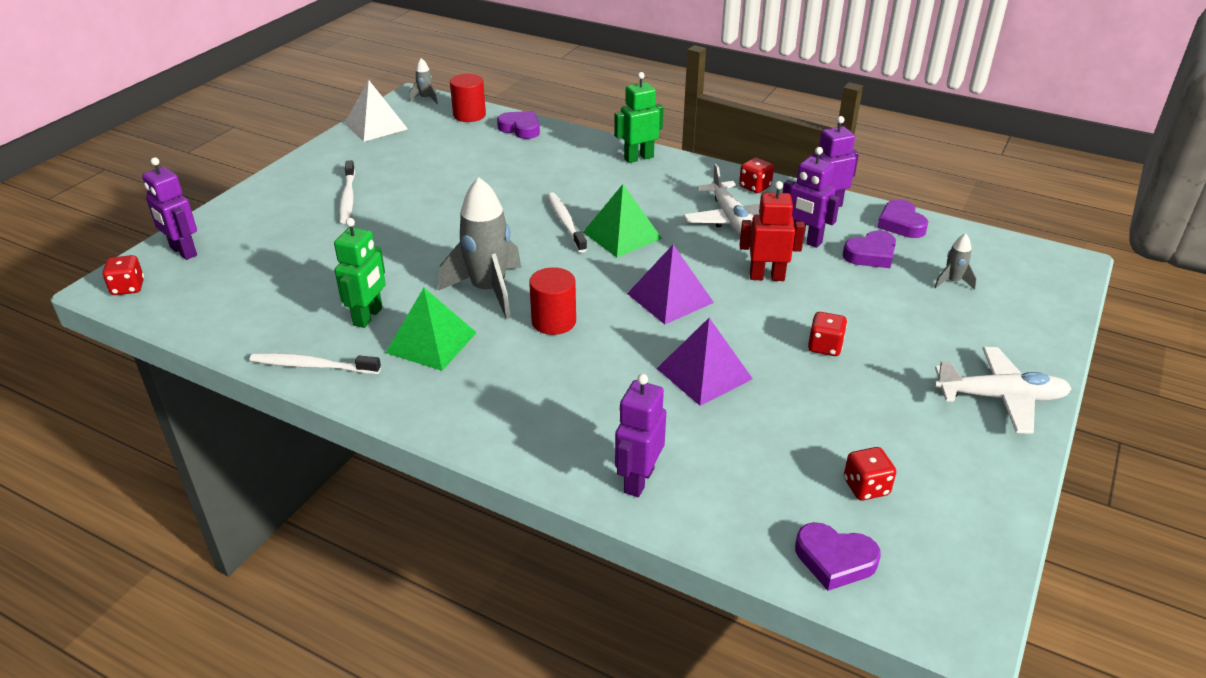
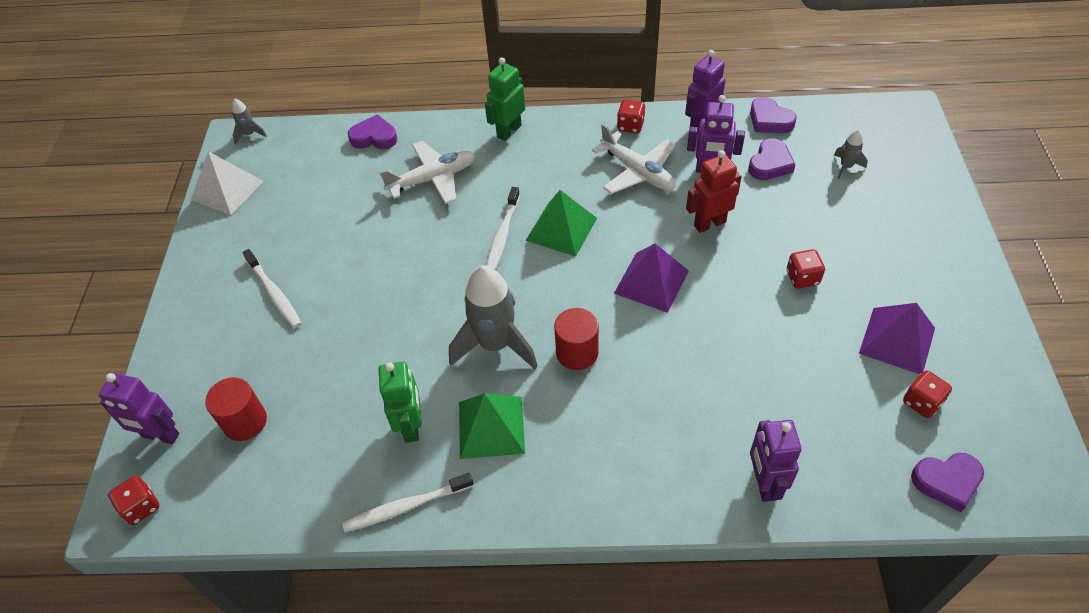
camera: 25 degrees left, 15 degrees up
red cylinder [450,74,486,122] -> red cylinder moved to [205,377,267,441]
white toothbrush [547,192,587,253] -> white toothbrush turned 120 degrees counterclockwise [486,187,520,269]
purple pyramid [657,318,753,406] -> purple pyramid moved to [859,303,935,374]
white plane [934,347,1072,434] -> white plane moved to [380,141,475,204]

